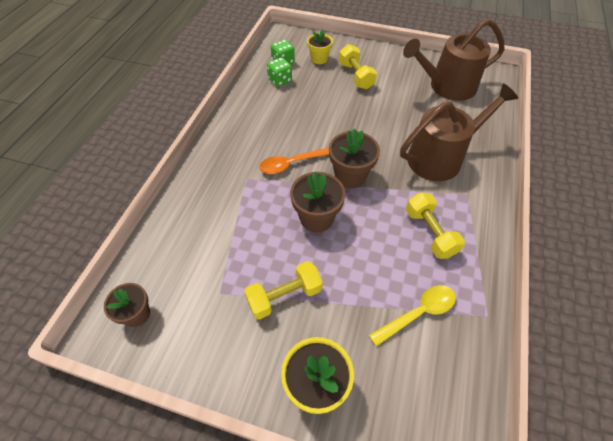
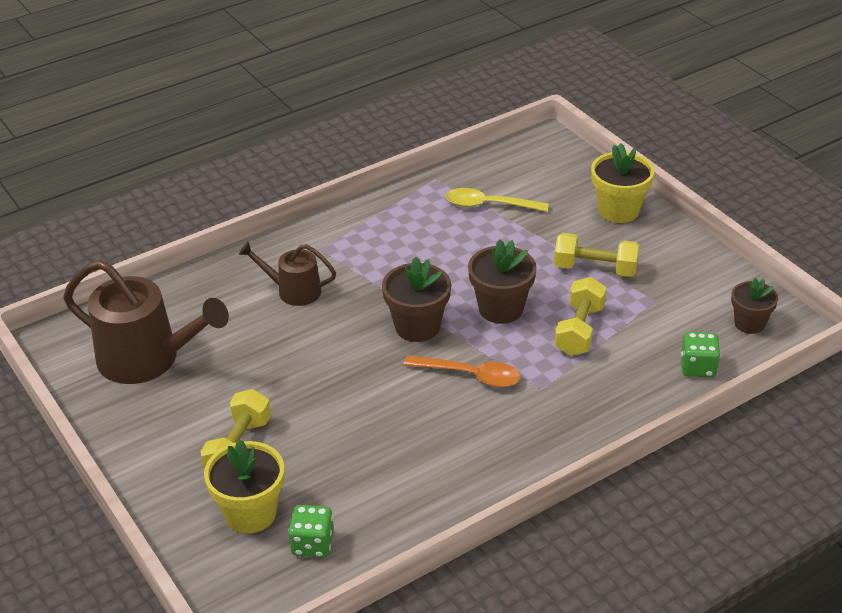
camera: 140 degrees left, 15 degrees down
green dice [267,57,292,87] -> green dice moved to [681,332,720,378]
yellow flower pot [307,29,333,64] -> yellow flower pot [204,439,284,533], size x1.51
brown watering can [400,83,518,181] -> brown watering can [239,242,336,306], size x0.56
yellow dumbbell [406,192,465,259] -> yellow dumbbell moved to [555,277,606,356]

